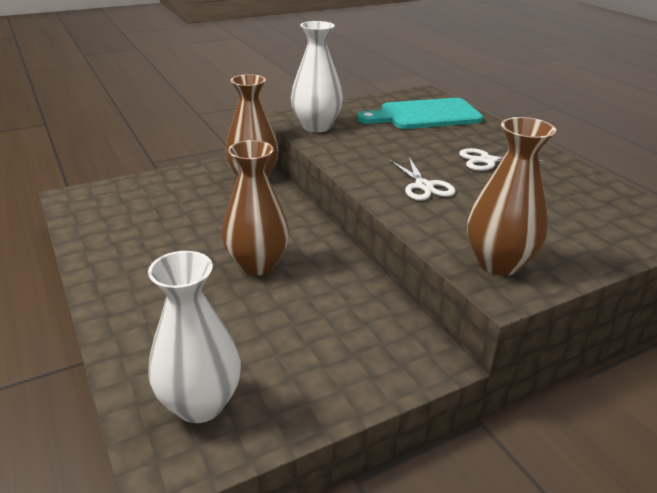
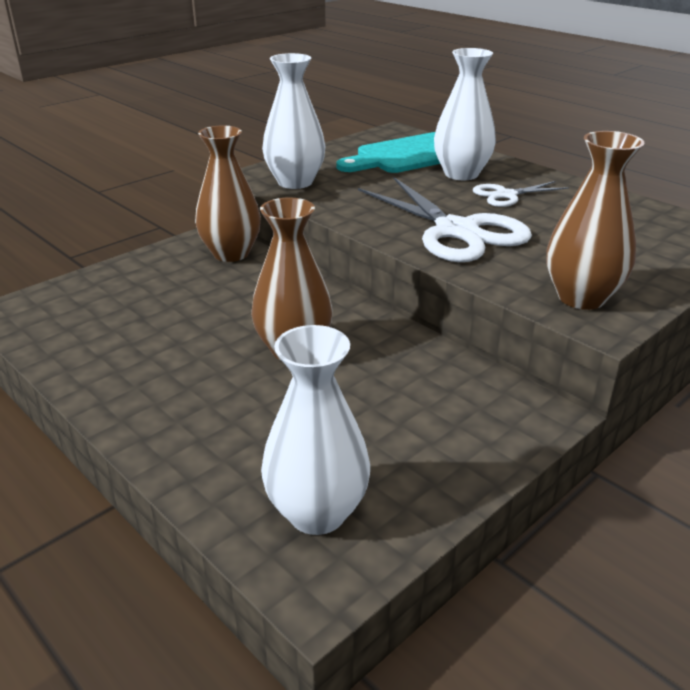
camera: 15 degrees left, 0 degrees up
white scissors [390,157,456,201] -> white scissors [358,177,532,262], size x1.94
none -> white vase [434,48,496,180]

